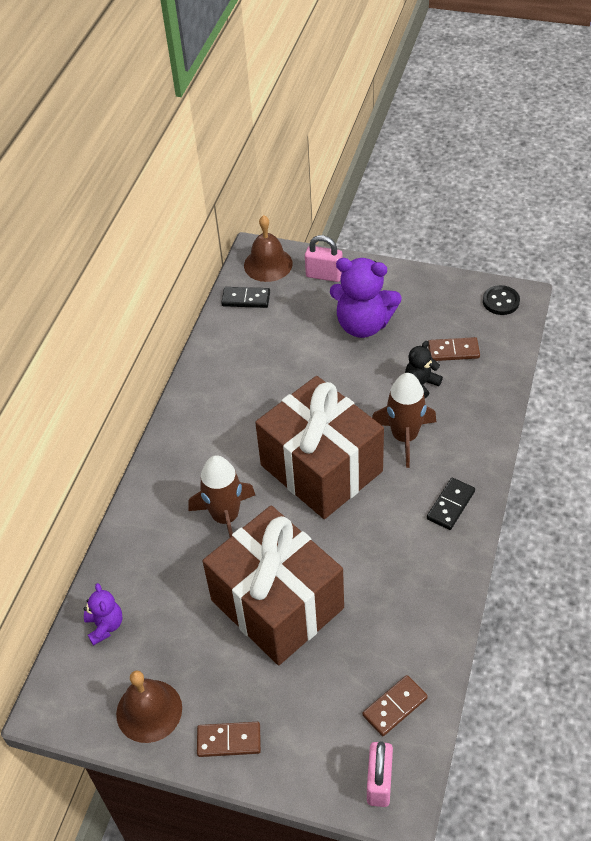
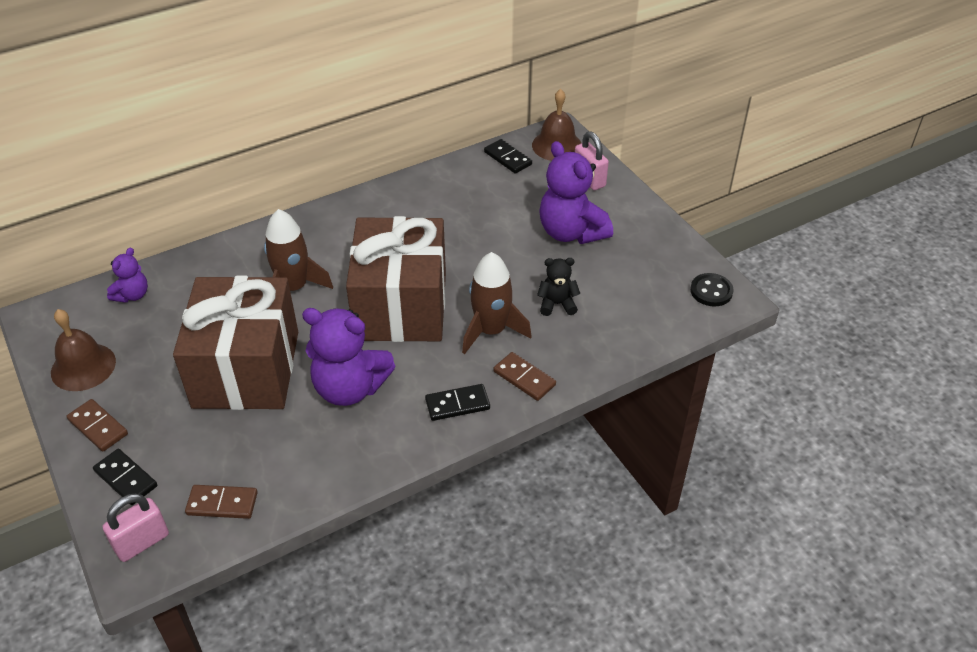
camera: 40 degrees right, 5 degrees down
brown domino [428,337,480,361] -> brown domino moved to [493,352,556,401]
none -> black domino [93,449,157,505]
none -> purple teddy bear [302,308,396,406]

